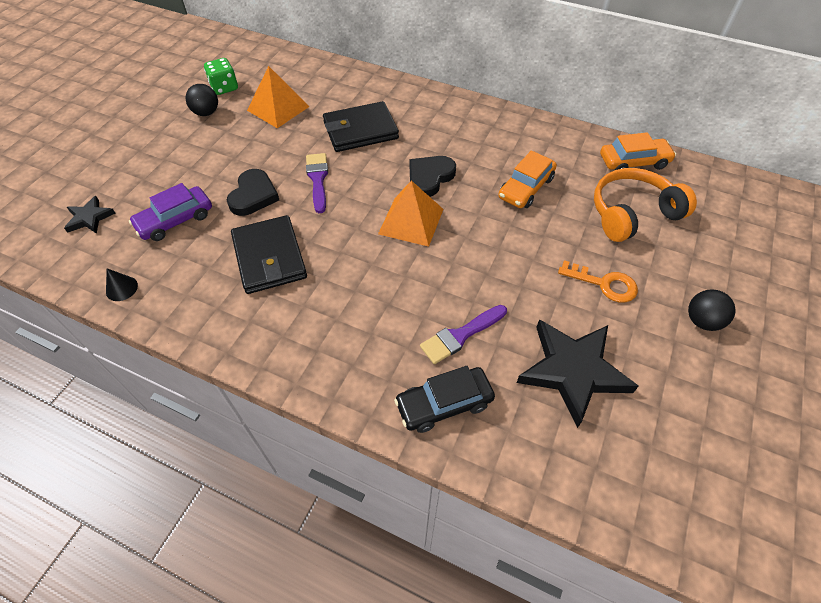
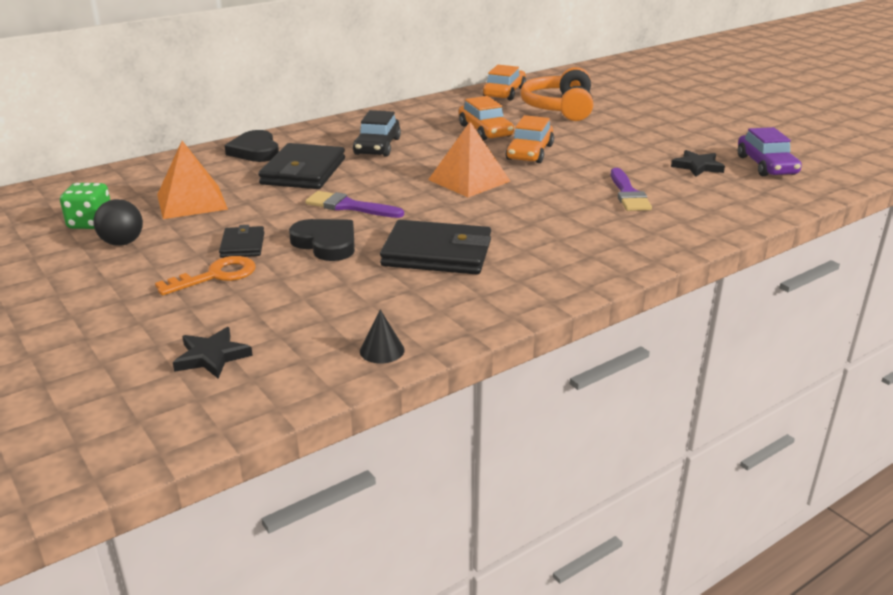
camera: 60 degrees left, 25 degrees down
purple car [129,183,212,241] -> purple car moved to [738,127,802,176]
black car [394,366,495,433] -> black car moved to [353,110,401,157]
black heart [409,156,456,197] -> black heart moved to [225,130,279,162]
black star [517,319,639,428] -> black star [671,150,725,176], size x0.50
orange key [558,260,638,303] -> orange key moved to [155,256,256,296]
black ball [688,290,736,331] -> none
none -> black wallet [219,225,265,258]
none -> orange car [506,115,554,163]

